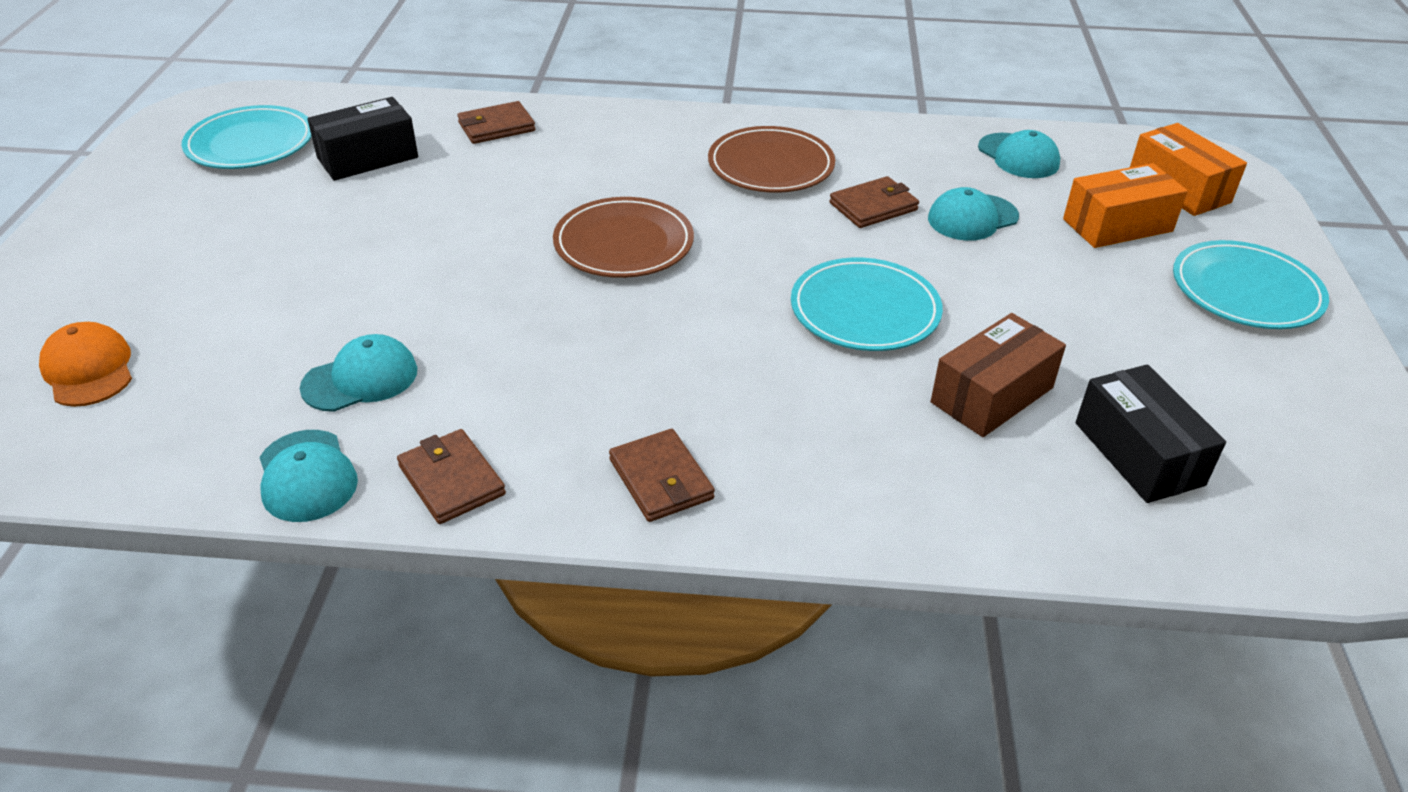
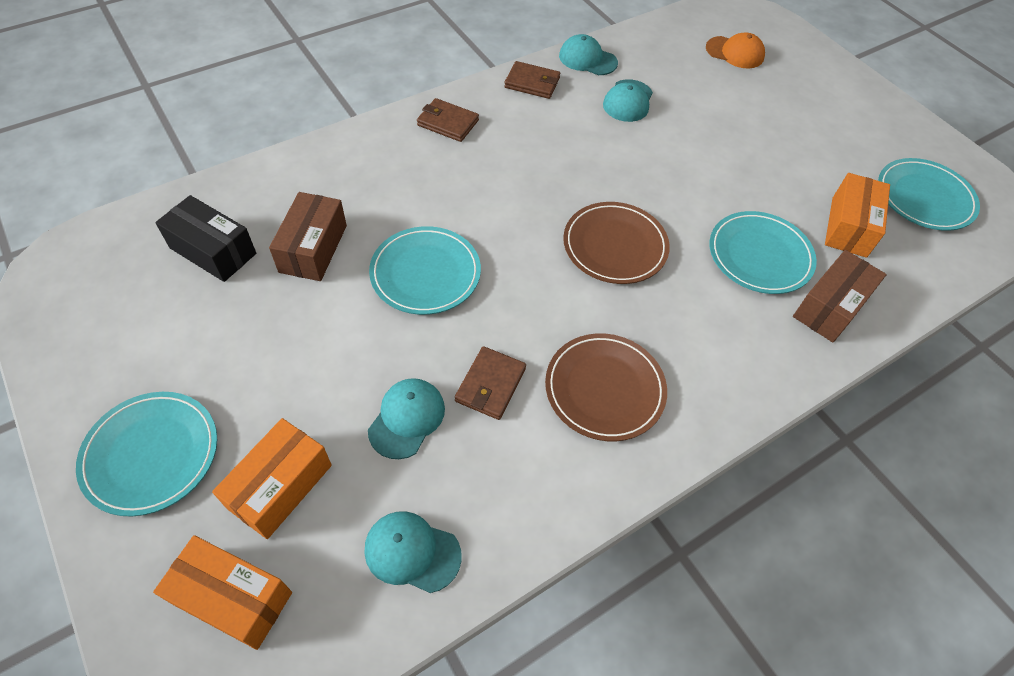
camera: 140 degrees right, 15 degrees up
black box [307,97,418,181] -> orange box [825,173,890,258]
brown wallet [457,101,535,144] -> brown box [793,250,887,343]
none -> turquoise plate [709,211,817,294]

